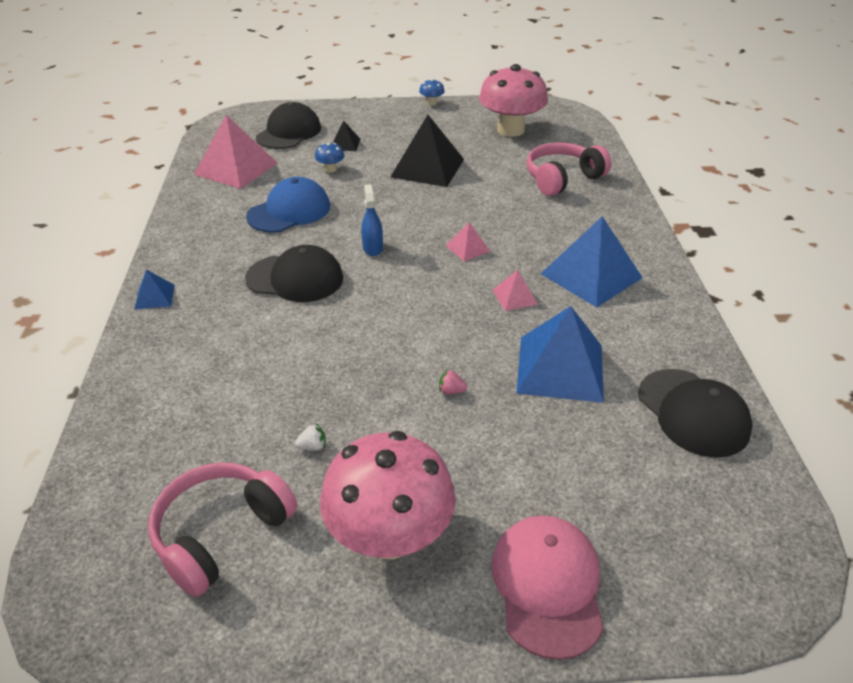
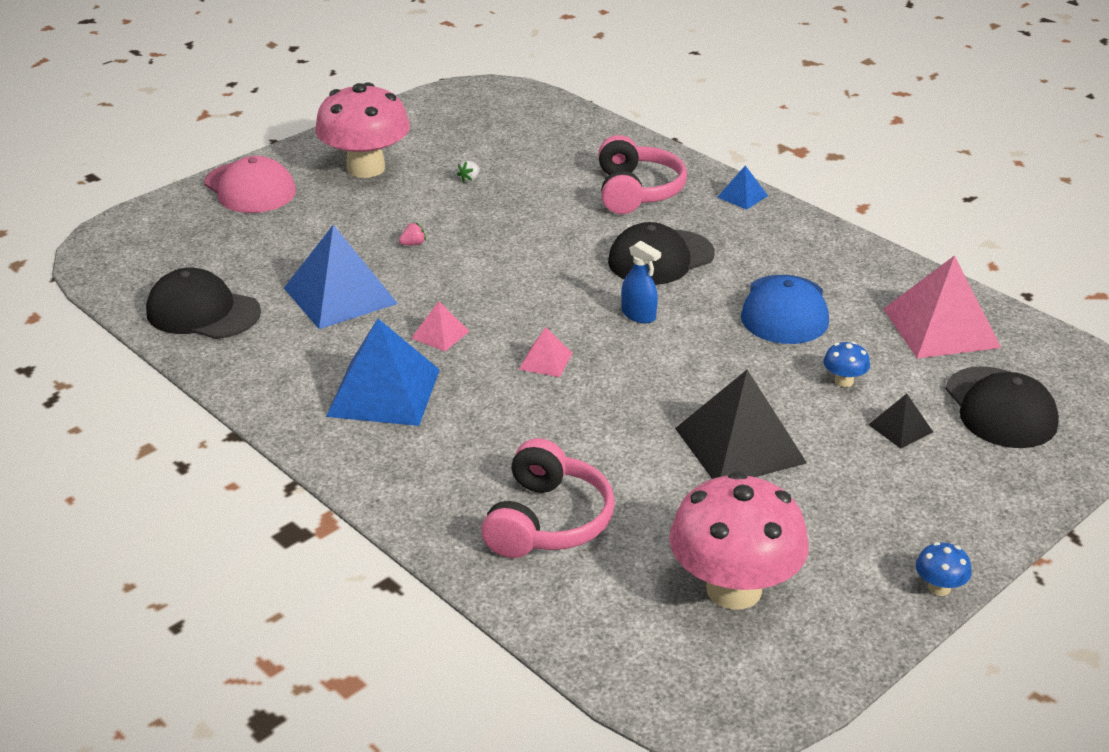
camera: 140 degrees right, 5 degrees down
pink headphones [148,462,298,597] -> pink headphones moved to [598,135,687,214]

